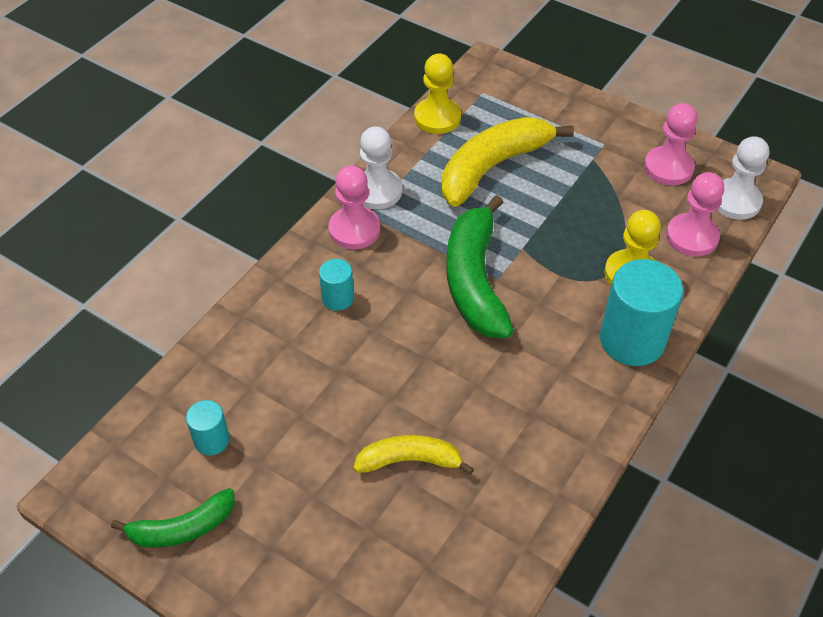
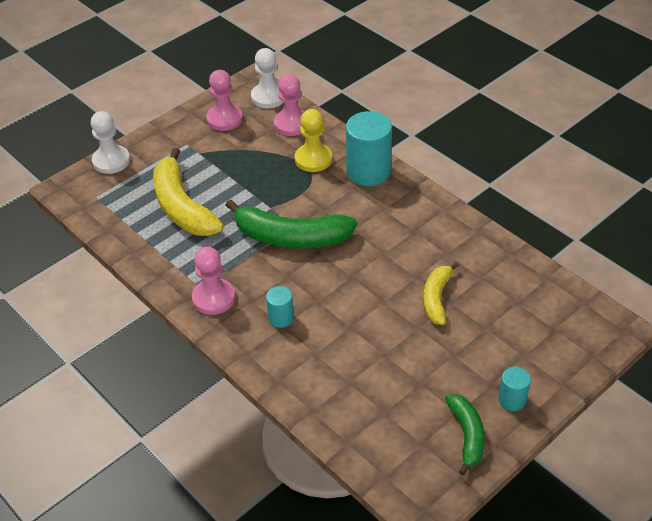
camera: 75 degrees left, 5 degrees down
turquoise cylinder [186,400,230,455] -> turquoise cylinder moved to [498,367,531,411]
white pawn [360,126,402,209] -> white pawn moved to [90,111,130,174]
yellow pawn [414,53,461,134] -> none

